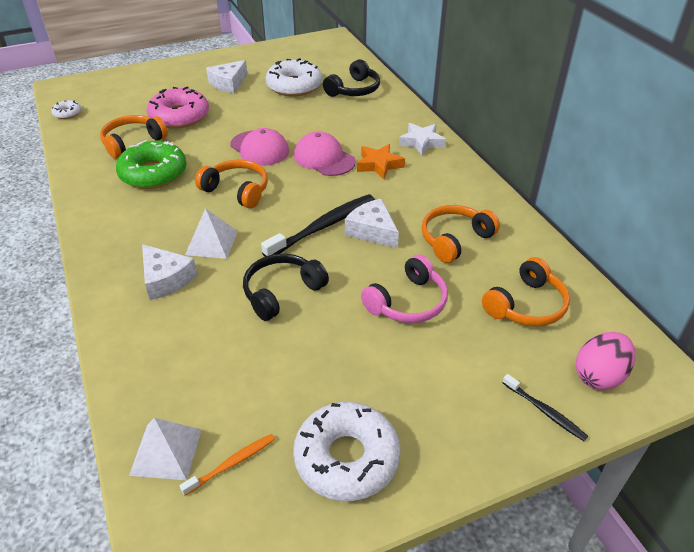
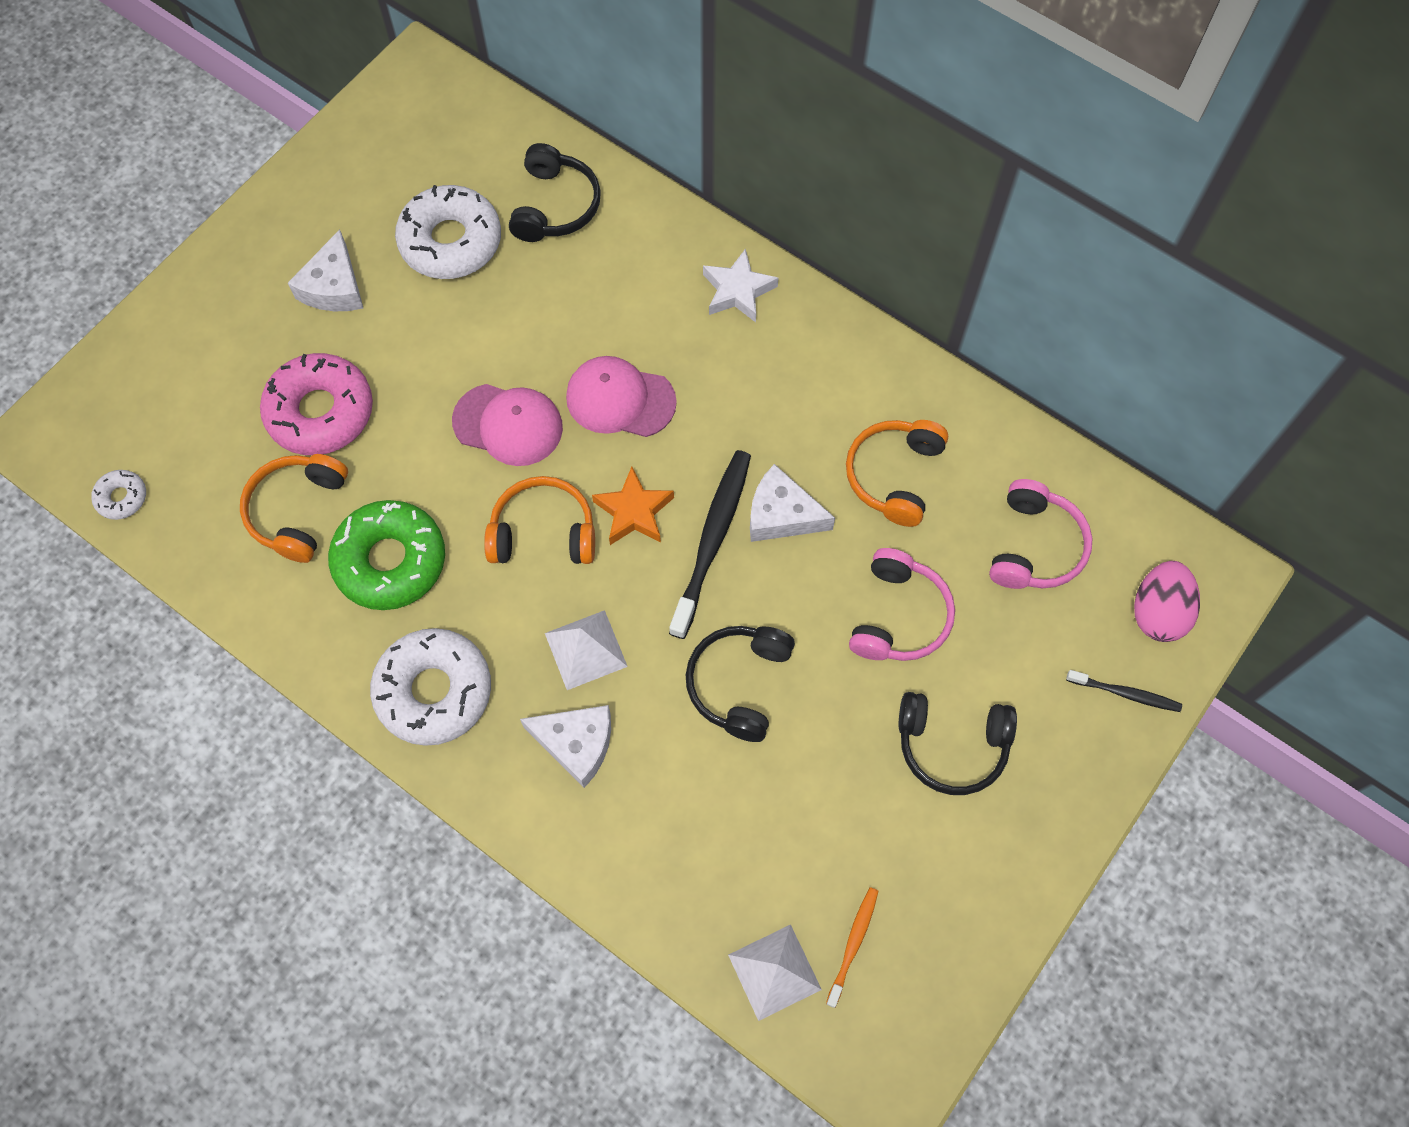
camera: 30 degrees left, 25 degrees up
white donut [293,402,401,501] -> white donut moved to [370,628,491,746]
orange star [357,144,405,179] -> orange star moved to [592,466,674,545]
orange headphones [482,257,570,327] -> pink headphones [989,479,1092,589]
none -> black headphones [898,692,1017,795]

